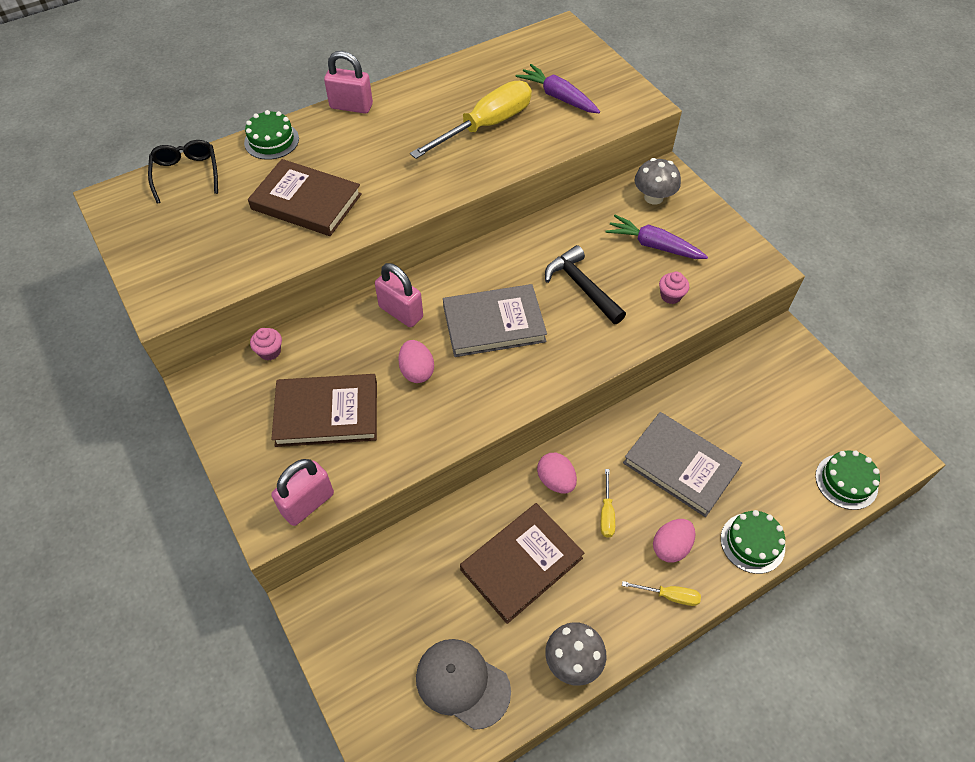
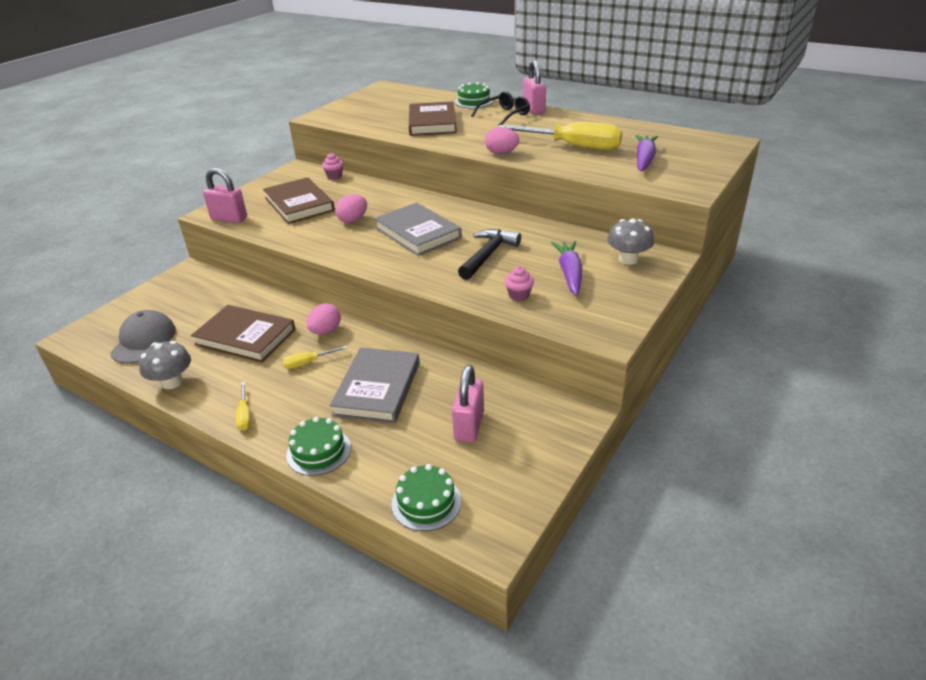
camera: 65 degrees right, 20 degrees down
black glasses [148,140,218,204] -> black glasses moved to [471,91,530,126]
pink padlock [375,263,423,327] -> pink padlock moved to [452,365,484,443]
pink egg [653,519,696,562] -> pink egg moved to [485,127,519,154]

